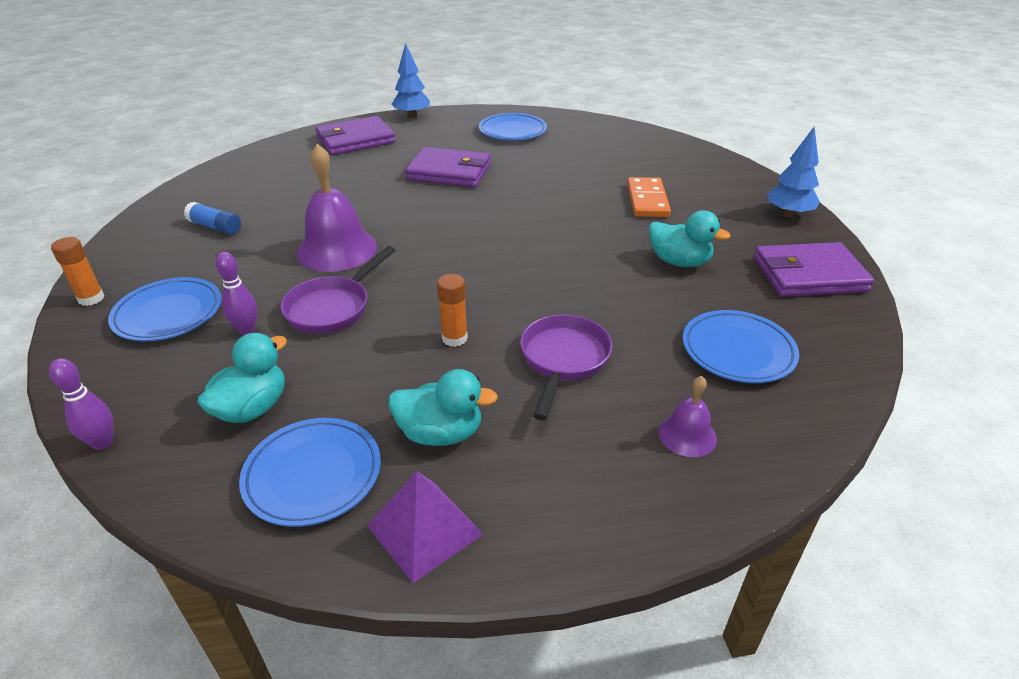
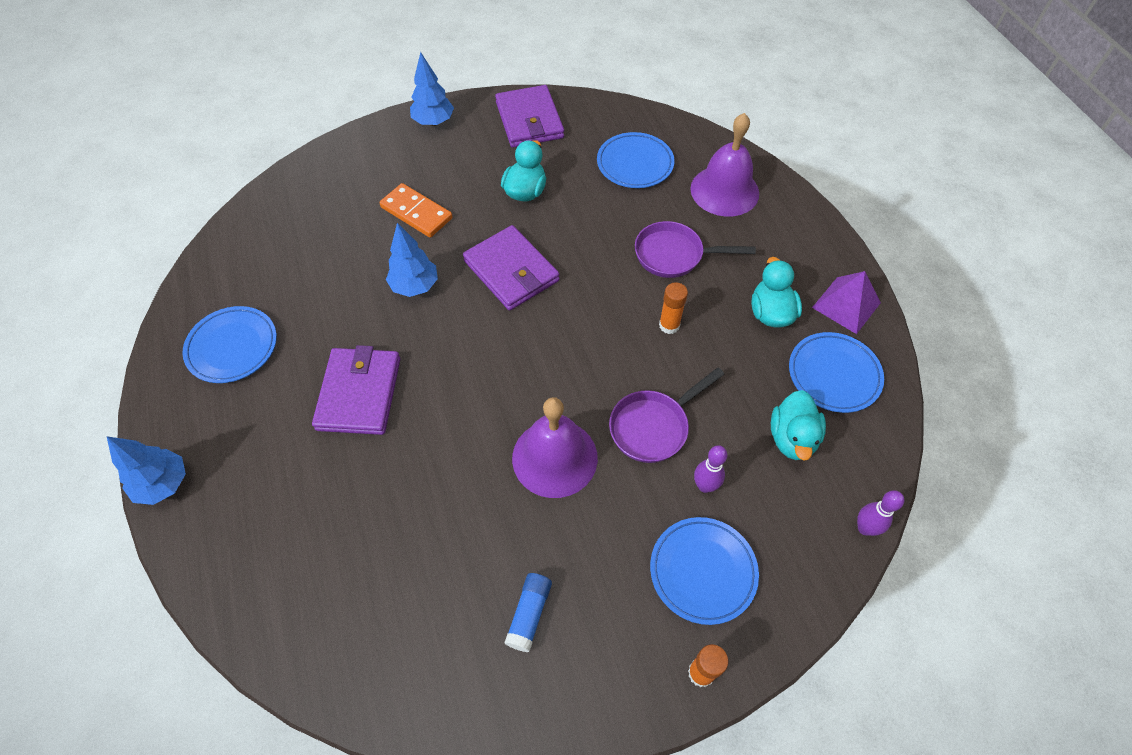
camera: 100 degrees left, 20 degrees up
turquoise duck [197,333,287,423] -> turquoise duck turned 105 degrees counterclockwise [771,390,826,461]
purple pan [280,246,396,334] -> purple pan turned 120 degrees clockwise [609,367,724,463]
purple wallet [316,116,395,155] -> purple wallet moved to [463,225,560,311]
orange domino [627,177,671,217] -> orange domino turned 45 degrees clockwise [379,183,452,238]
purple bell [658,376,717,457] -> purple bell [691,113,759,217], size x1.93
none -> blue tree [386,223,438,297]

